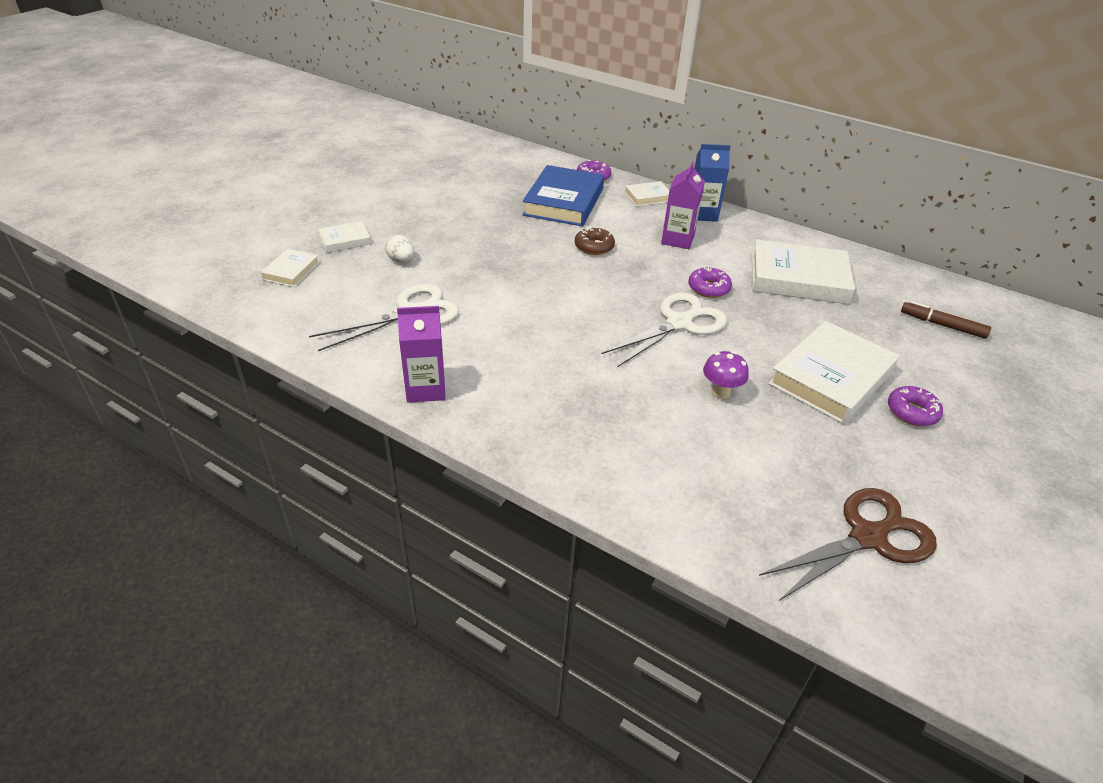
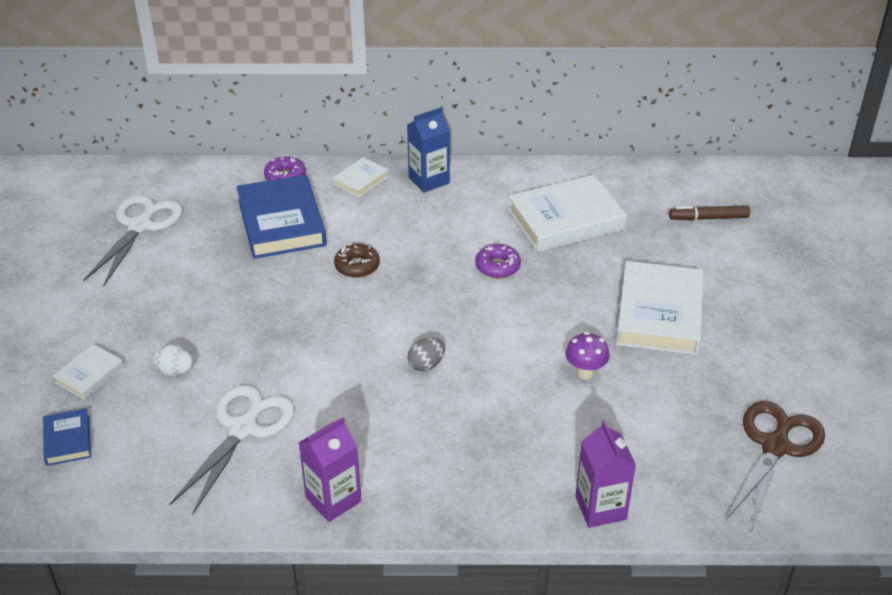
camera: 30 degrees left, 0 degrees up
white book [261,248,320,287] -> blue book [43,408,91,466]
white scissors [601,293,727,367] -> white scissors moved to [83,195,183,287]
purple carton [661,162,705,249] -> purple carton moved to [575,420,636,528]
purple donut [888,386,943,426] -> none
none -> grey egg [407,338,445,371]

